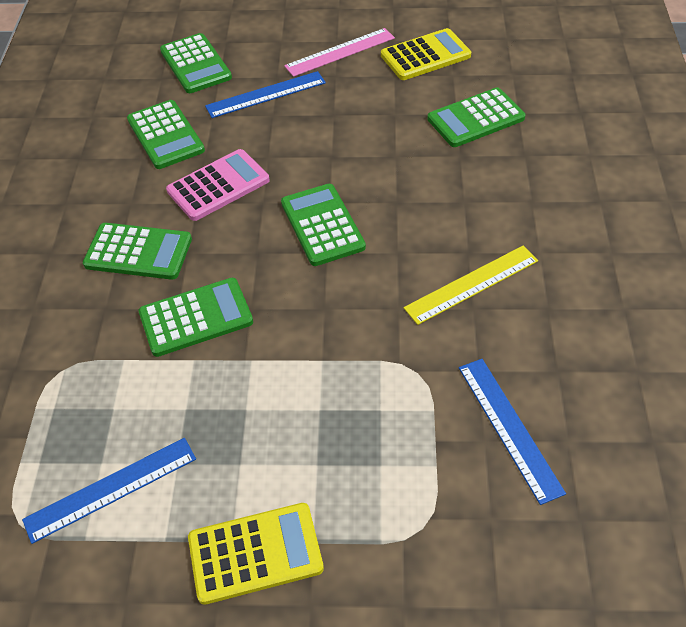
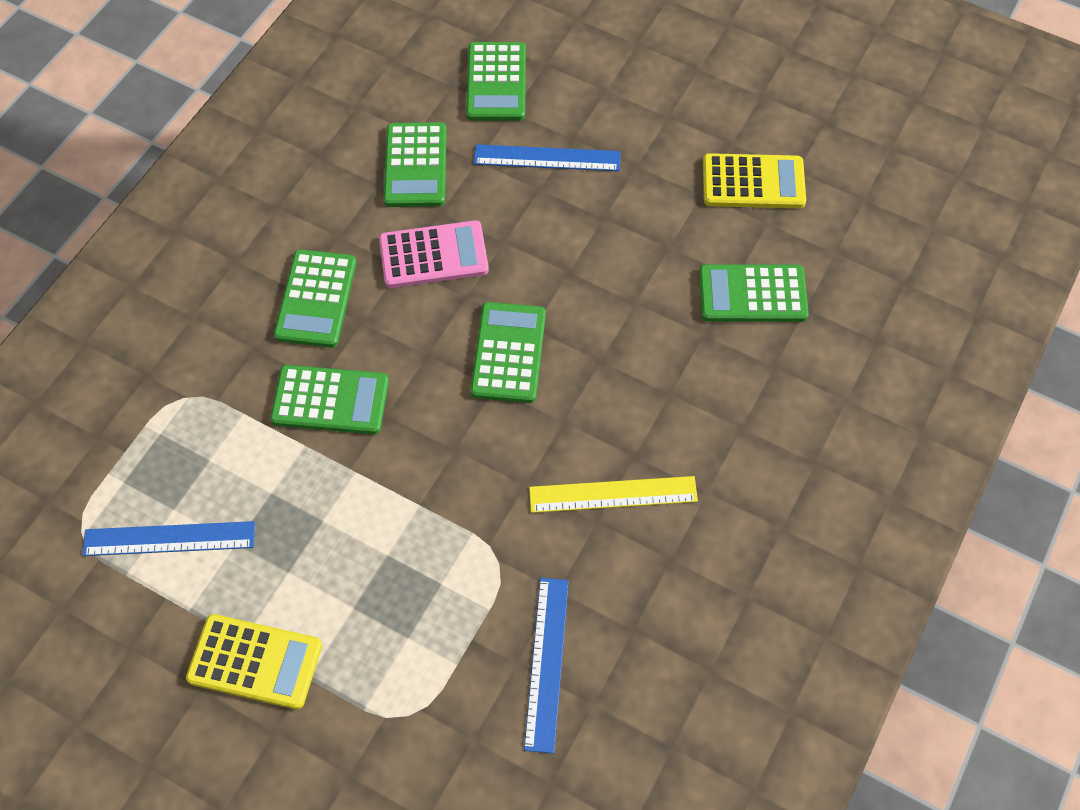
camera: 25 degrees right, 10 degrees up
green calculator [83,223,192,280] -> green calculator turned 60 degrees clockwise [274,249,357,348]
pink ruler [284,28,395,77] -> none

